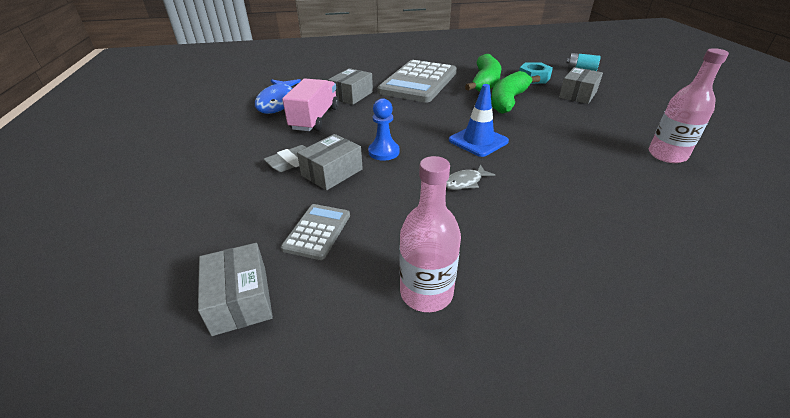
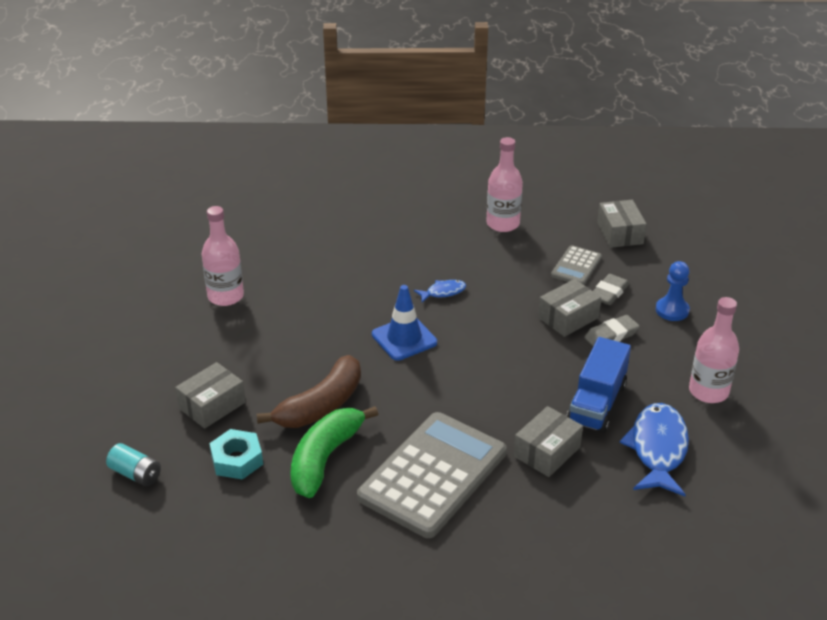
camera: 170 degrees left, 0 degrees up
pink truck [282,78,339,131] -> blue truck [567,337,631,433]
blue pawn [368,98,400,161] -> blue pawn moved to [656,261,690,321]
grey fish [446,165,495,190] -> blue fish [414,280,466,302]
green banana [491,71,540,114] -> brown banana [257,355,361,428]
none -> grey eraser [593,274,629,305]
none -> pink bottle [689,297,739,403]

